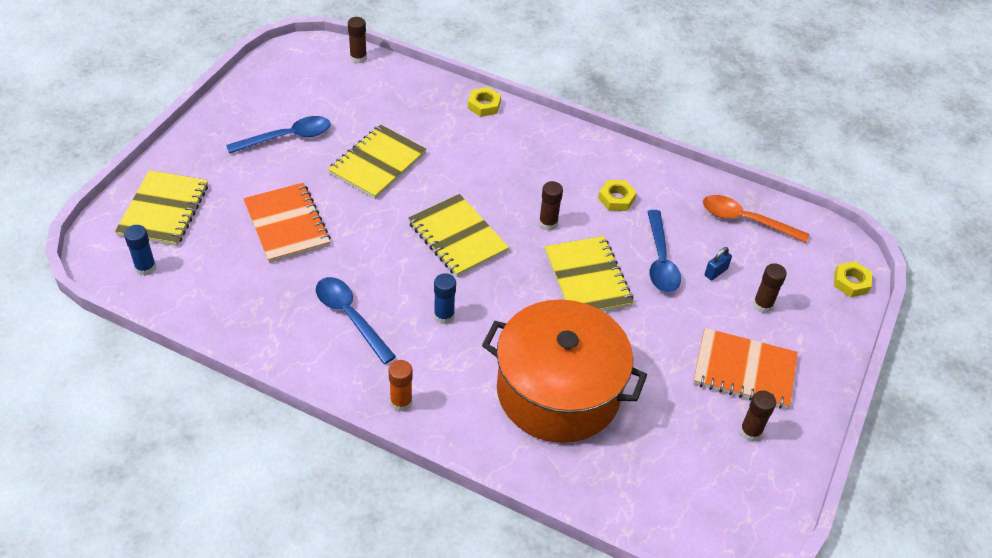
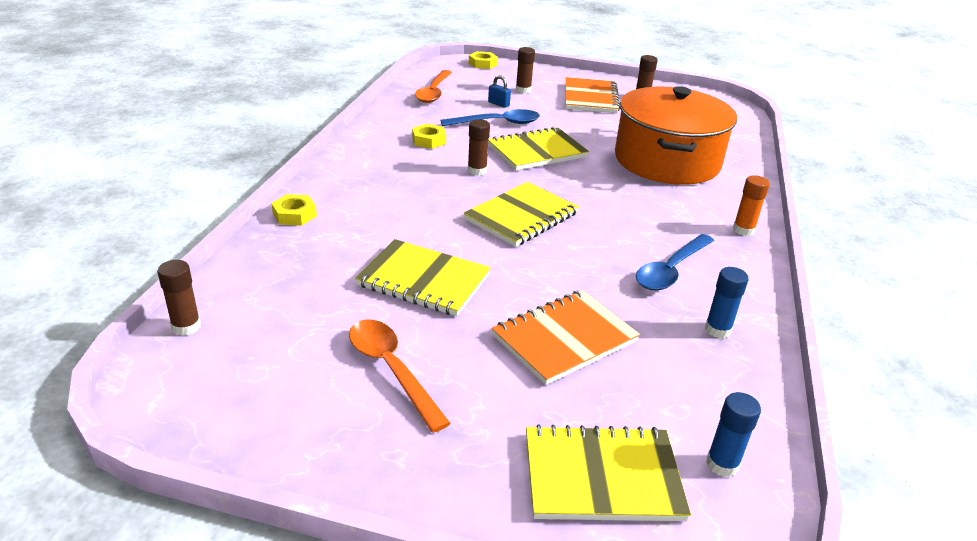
camera: 100 degrees left, 15 degrees down
blue spoon [226,116,331,154] -> orange spoon [349,319,451,433]
blue glue stick [434,273,456,324] -> blue glue stick moved to [705,267,748,338]

